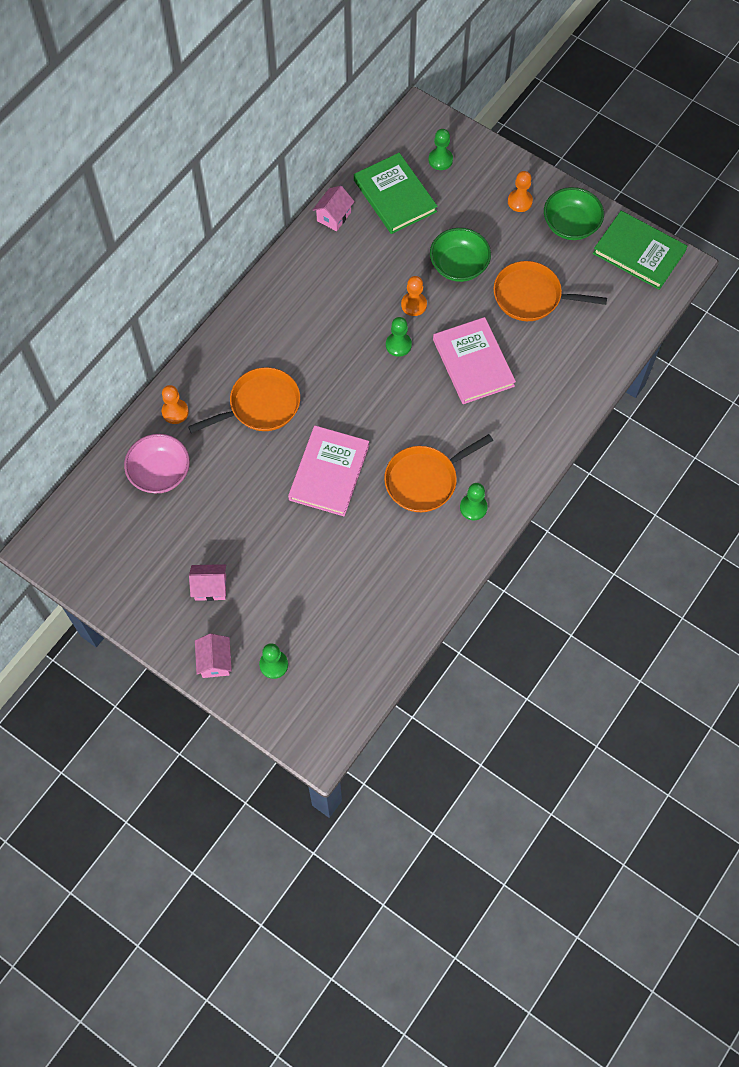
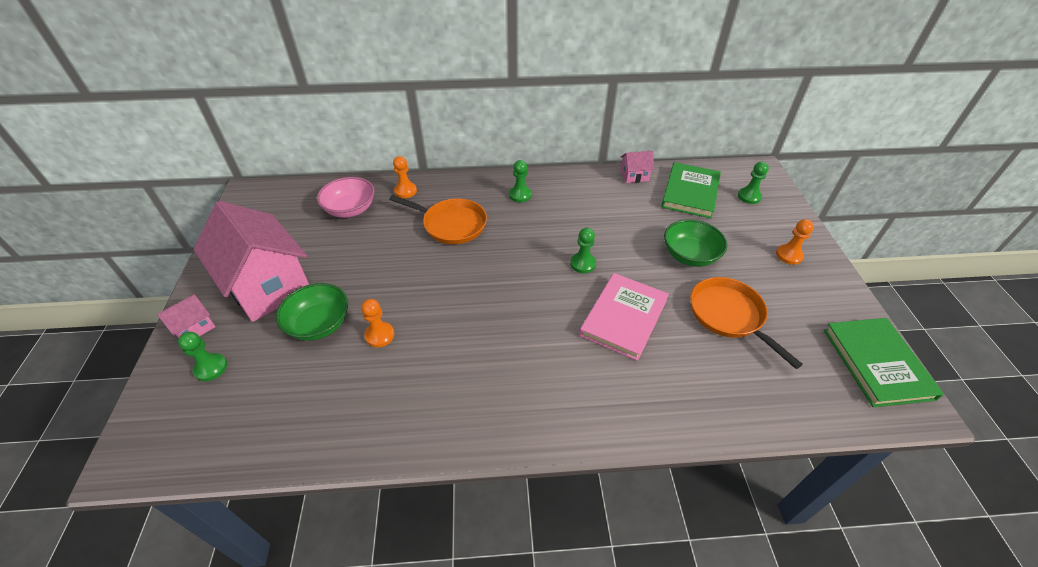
camera: 50 degrees right, 20 degrees down
pink house [189,564,226,601] -> pink house [193,201,309,322], size x2.41
pink book [288,426,369,516] -> none
orange pan [384,434,493,512] -> none
orange pawn [401,276,427,316] -> orange pawn moved to [361,299,395,347]
green pawn [460,483,488,521] -> green pawn moved to [509,160,532,202]
green bowl [544,187,604,240] -> green bowl moved to [276,283,348,341]

